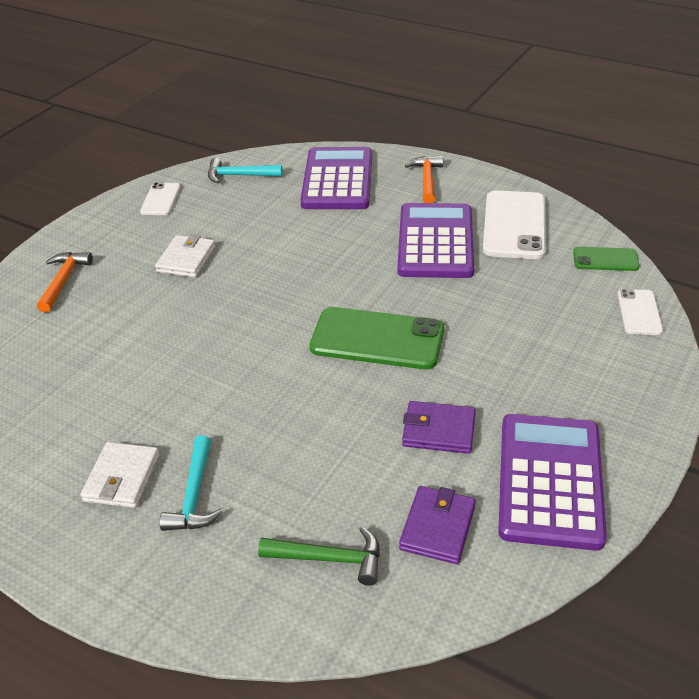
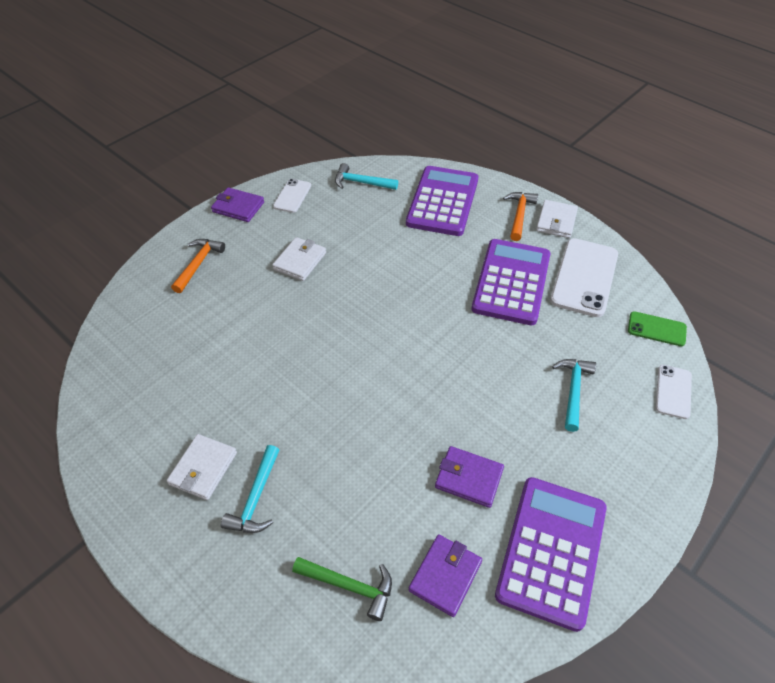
camera: 10 degrees right, 10 degrees up
green phone [310,307,444,370] -> none
none -> purple wallet [211,187,264,222]
none -> white wallet [536,200,578,238]
none -> turquoise hammer [552,359,596,432]

